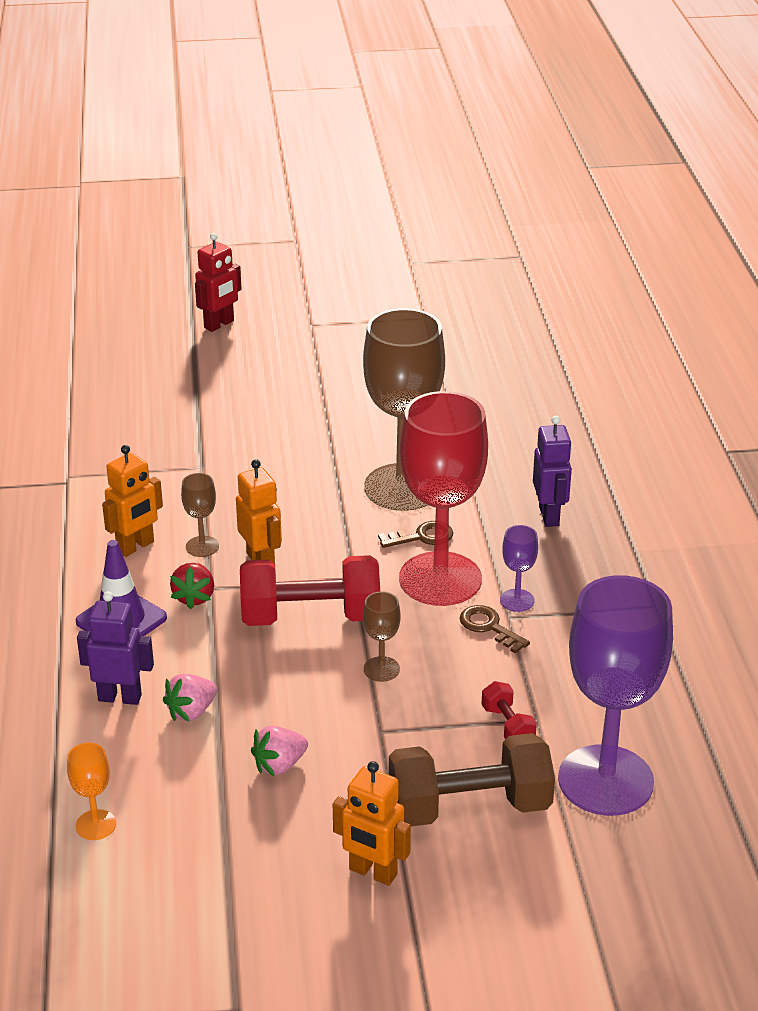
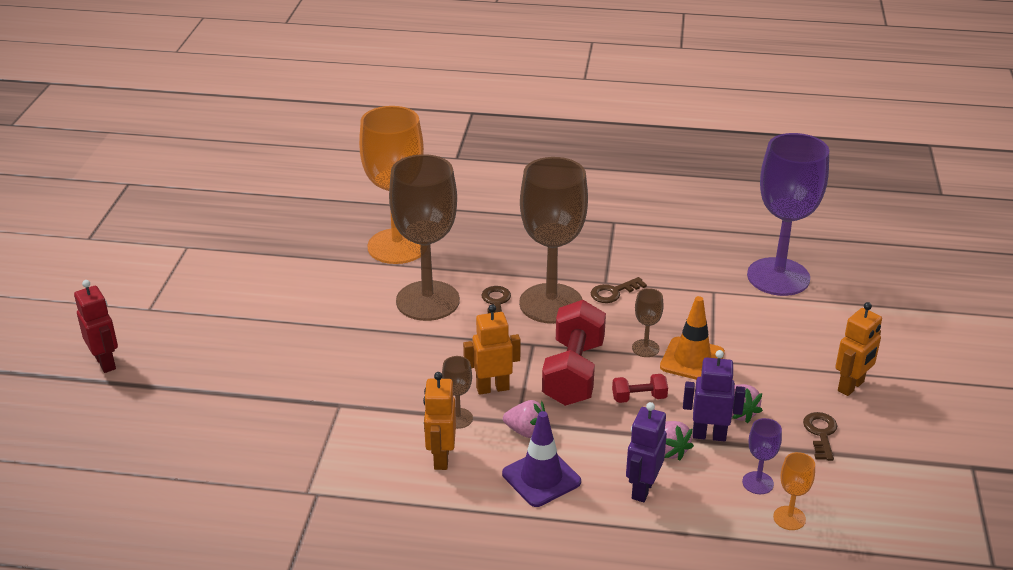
camera: 75 degrees left, 0 degrees up
orange robot [102,445,163,557] -> orange robot turned 150 degrees counterclockwise [423,372,456,470]
red strawberry [170,563,214,609] -> pink strawberry [503,400,545,438]
brown dumbbell [389,733,555,826] -> none
red goblet [399,391,488,606] -> brown goblet [519,157,588,324]
red dumbbell [482,681,537,739] -> red dumbbell moved to [612,374,668,403]
purple goblet [500,525,538,612] -> purple goblet moved to [742,418,782,494]
purple robot [533,416,572,527] -> purple robot moved to [683,350,745,442]
none -> orange goblet [359,106,424,264]
none -> orange traffic cone [660,296,725,380]
none -> brown key [803,412,837,461]

